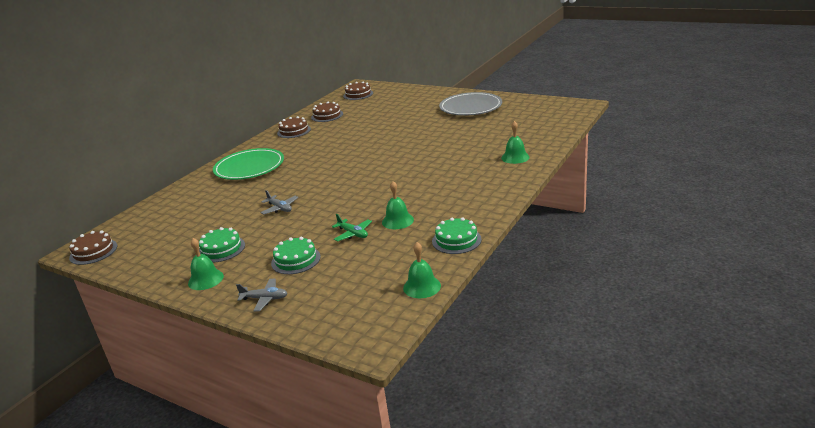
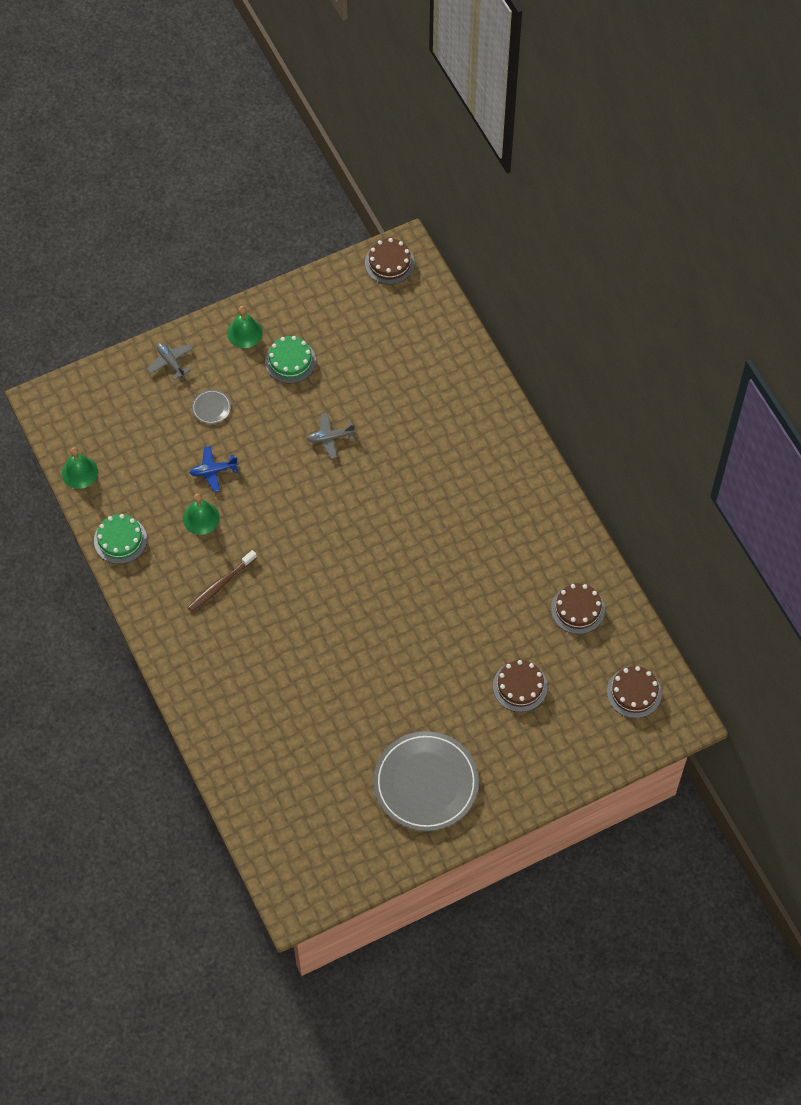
camera: 120 degrees right, 35 degrees up
green plate [213,148,284,180] -> none
grey plane [236,279,287,311] -> grey plane turned 105 degrees clockwise [147,342,193,380]
green cake [271,237,321,274] -> grey plate [192,390,231,424]
brown cake [277,116,311,138] -> brown cake moved to [493,660,548,712]
green plane [332,214,372,242] -> blue plane [190,446,238,492]
green bell [501,121,530,164] -> none
none -> brown toothbrush [187,550,257,612]

